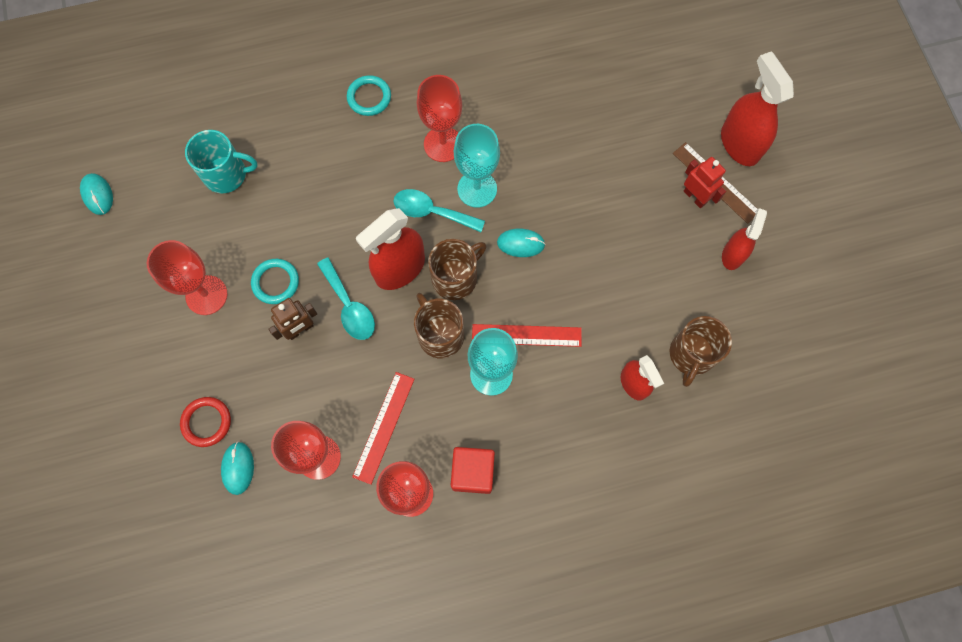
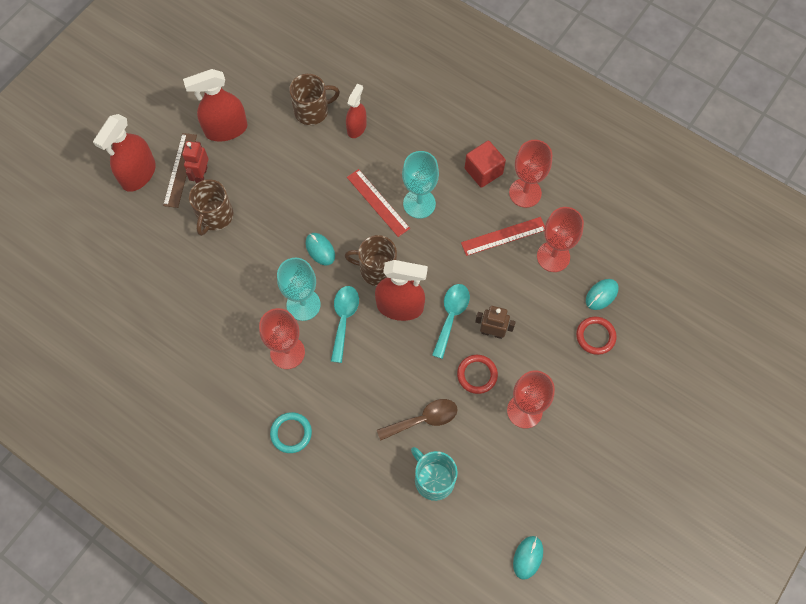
camera: 130 degrees left, 5 degrees down
turquoise ring [251,259,299,304] -> red ring [457,355,498,394]
turquoise spoon [393,189,485,232] -> turquoise spoon turned 150 degrees counterclockwise [331,286,359,363]
brown mug [414,293,464,358] -> brown mug moved to [189,179,233,236]
red spray bottle [722,208,767,270] -> red spray bottle [183,69,247,142], size x1.63
none -> brown spoon [377,399,458,441]

